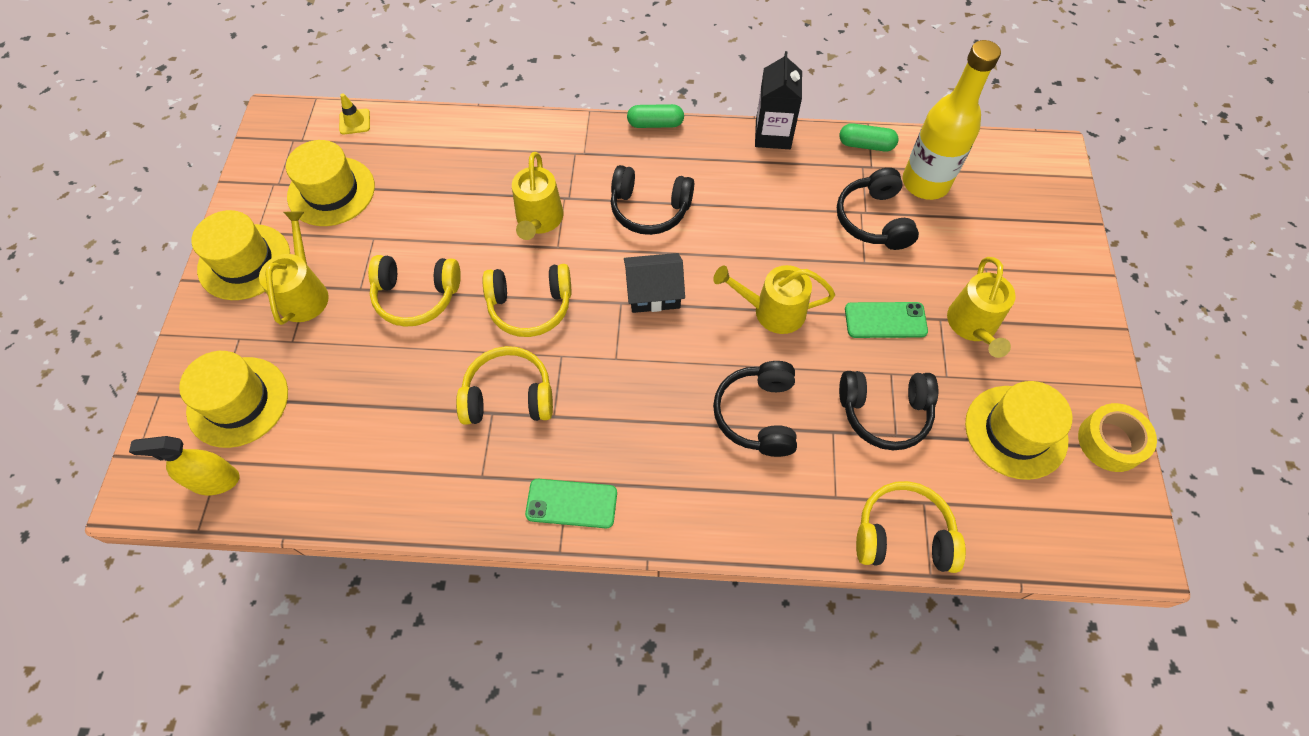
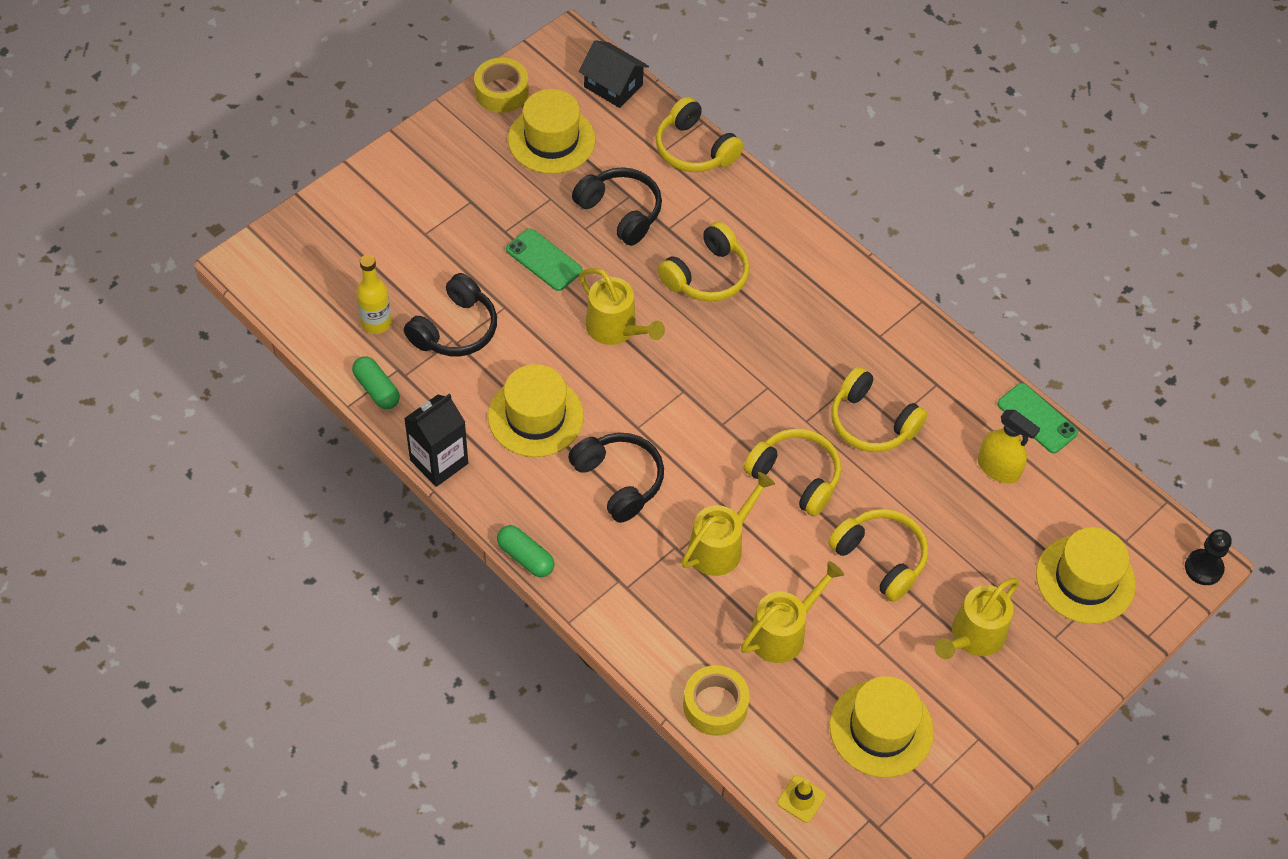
camera: 140 degrees left, 5 degrees down
yellow spray bottle [129,436,239,495] -> yellow spray bottle moved to [978,410,1040,484]
yellow hat [192,210,290,300] -> yellow hat moved to [488,364,584,457]
green phone [525,479,617,528] -> green phone moved to [997,383,1078,453]
black house [624,253,685,313] -> black house moved to [579,40,649,108]
black headphones [713,361,797,457] -> yellow headphones [658,221,750,302]
yellow bottle [902,40,1001,200] -> yellow bottle [356,255,391,334], size x0.58
yellow watering can [947,257,1016,358] -> yellow watering can moved to [741,561,844,663]
none -> yellow tape [683,665,750,736]
none -> black pawn [1185,529,1232,585]

